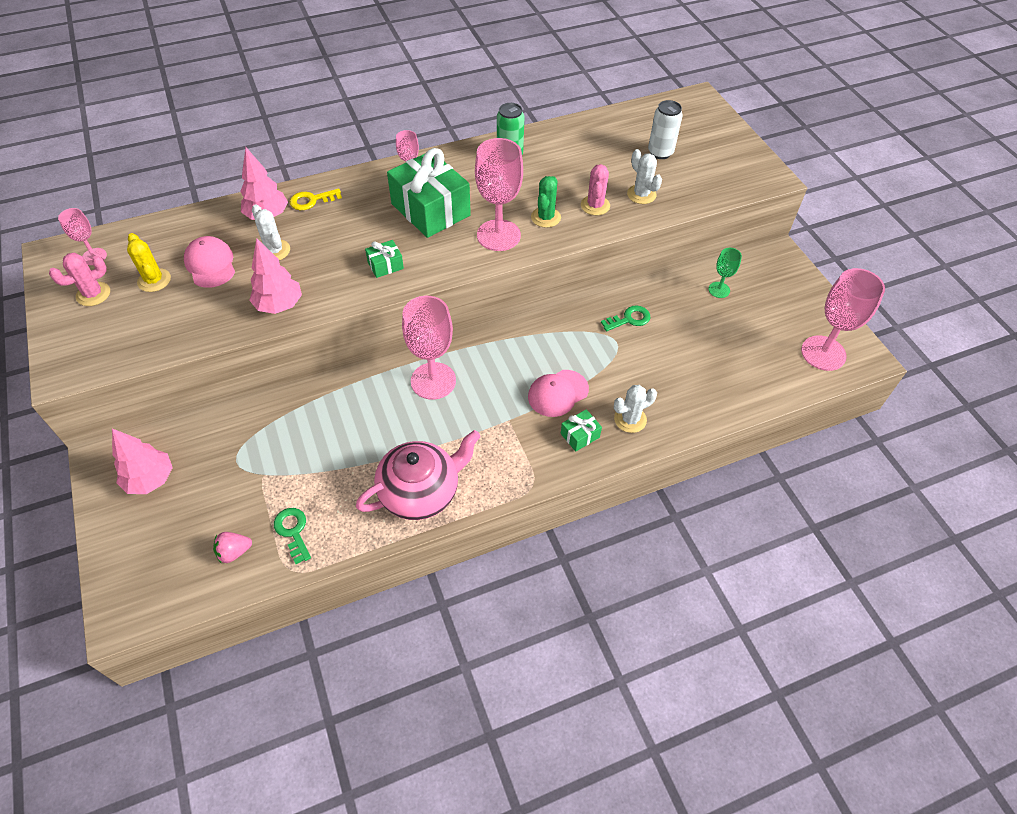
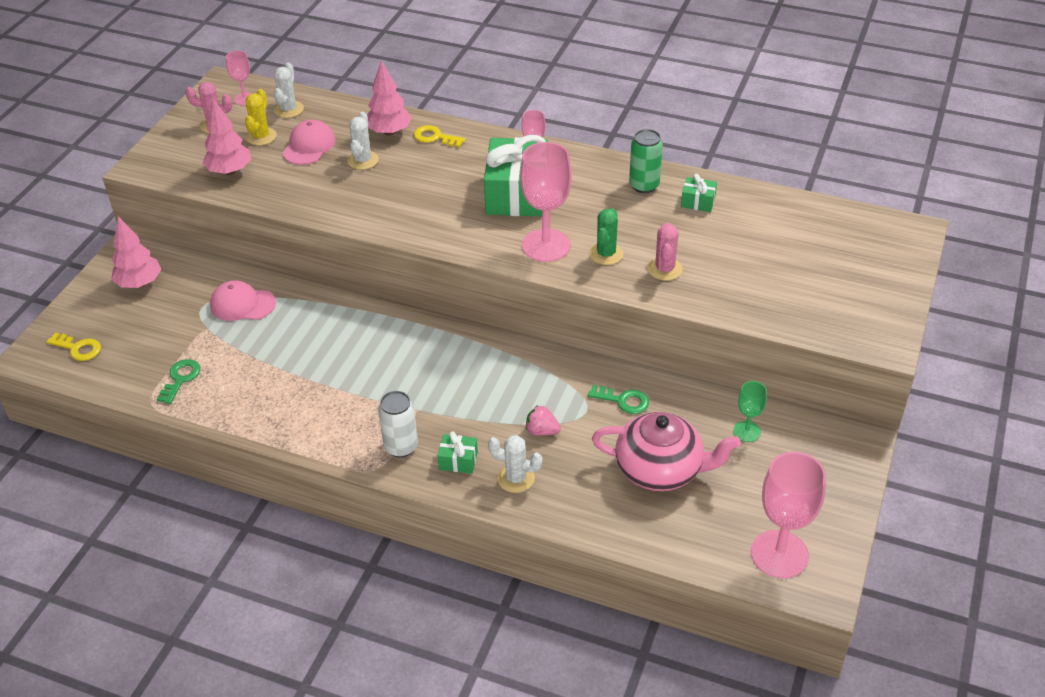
camera: 45 degrees right, 10 degrees down
pink strawberry [213,532,252,564] -> pink strawberry moved to [526,405,561,436]
pink tree [249,238,302,314] -> pink tree moved to [202,99,252,175]
pink teapot [356,430,481,520] -> pink teapot moved to [592,412,741,491]
green gift [365,240,404,278] -> green gift moved to [681,174,717,212]
pink goblet [402,296,456,400] -> none
pink cap [528,370,589,417] -> pink cap moved to [210,280,276,321]
green cactus [531,176,561,228] -> green cactus turned 45 degrees counterclockwise [589,208,624,265]
pink cactus [581,164,610,215] -> pink cactus turned 45 degrees counterclockwise [648,223,683,280]
white cactus [627,149,662,204] -> white cactus moved to [274,63,304,118]
white can [648,100,683,159] -> white can moved to [378,391,418,458]
none -> yellow key [47,333,101,361]

